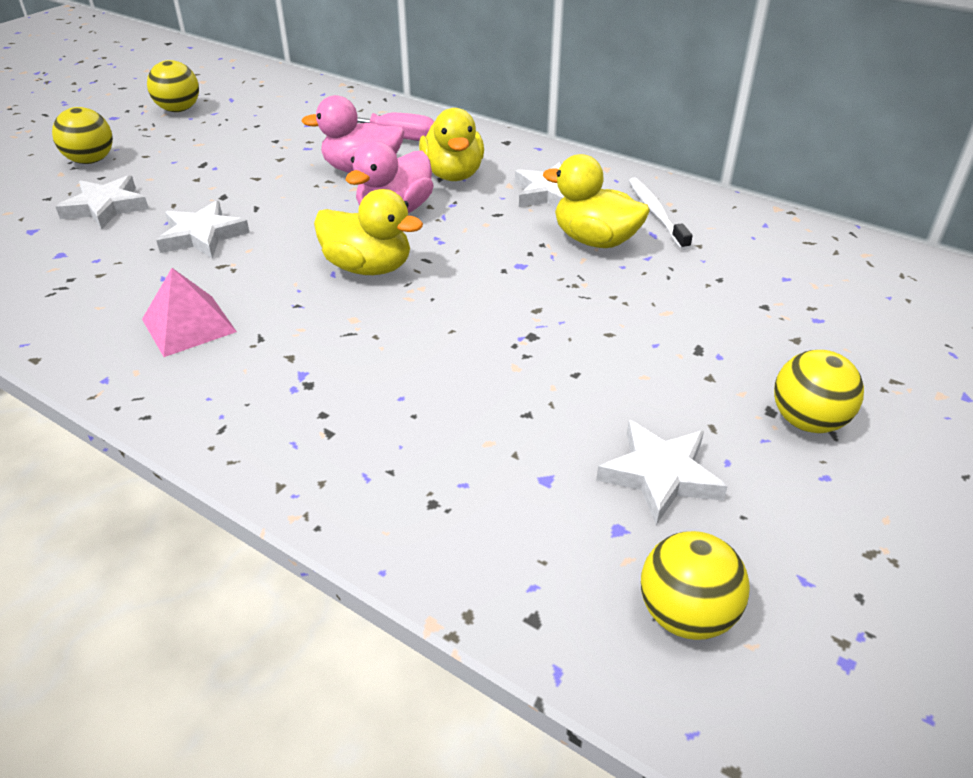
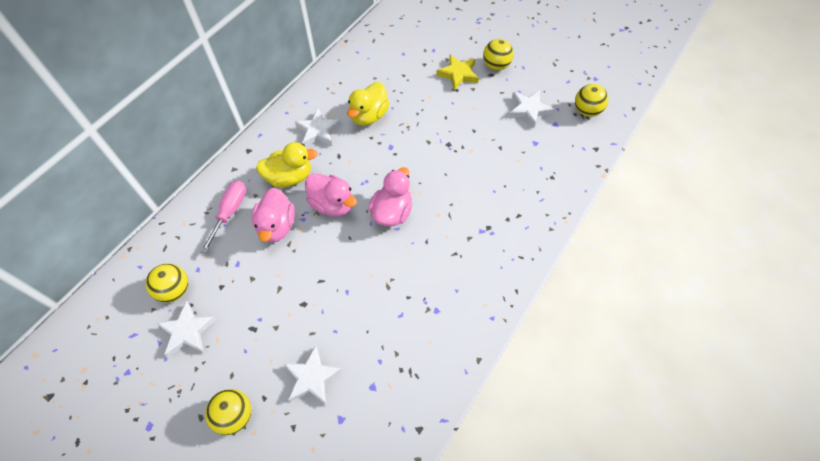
camera: 90 degrees left, 20 degrees up
pink pyramid [142,268,237,357] -> none
yellow ball [147,60,199,112] -> yellow ball moved to [146,264,188,303]
white star [156,200,250,258] -> white star moved to [156,301,216,357]
yellow duck [314,189,423,275] -> pink duck [368,167,412,226]
white toothbrush [629,178,693,250] -> none
none -> yellow star [436,54,479,90]

